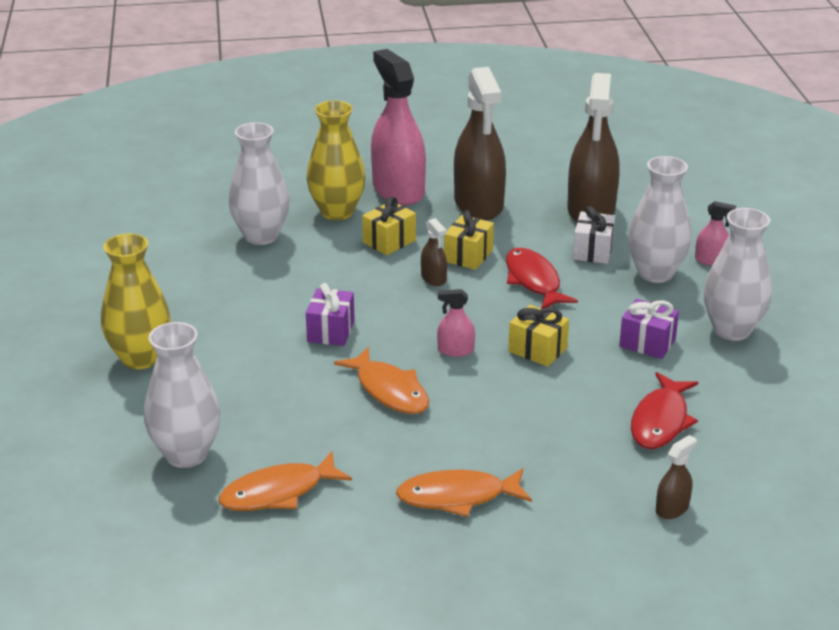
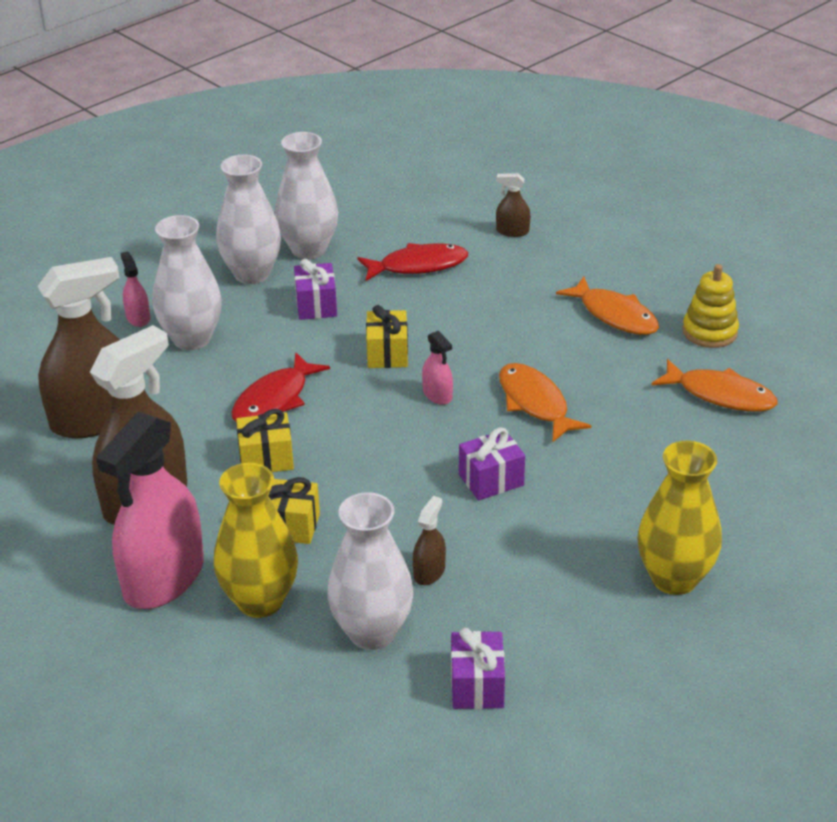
camera: 125 degrees left, 5 degrees up
white vase [144,322,220,468] -> white vase moved to [275,132,338,259]
orange fish [334,347,429,414] -> orange fish turned 45 degrees counterclockwise [499,363,591,443]
brown spray bottle [421,218,447,286] -> brown spray bottle moved to [413,496,446,585]
white gift [573,206,615,264] -> none
none -> purple gift [451,627,505,709]
none -> yellow stacking toy [682,264,739,348]

